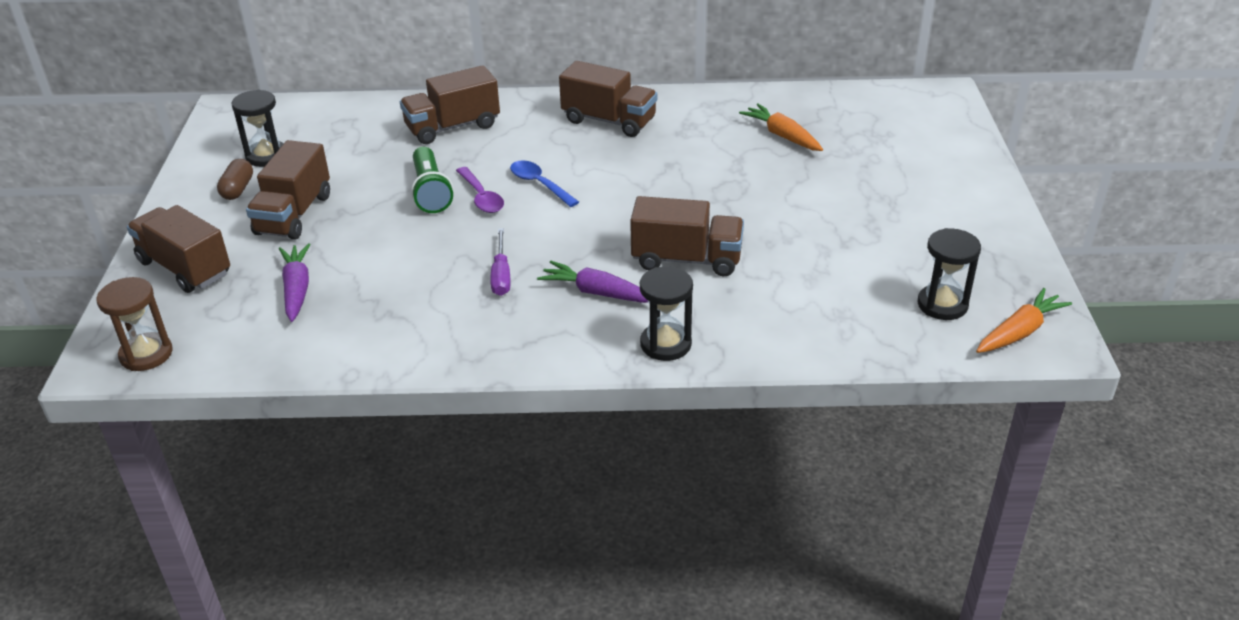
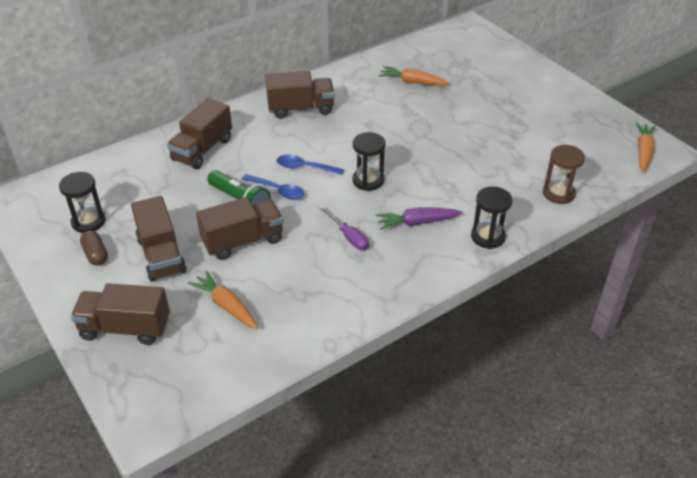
camera: 35 degrees left, 5 degrees up
brown hourglass [96,277,173,371] -> brown hourglass moved to [543,145,585,204]
purple carrot [279,243,311,322] -> orange carrot [188,270,258,329]
purple spoon [456,167,504,213] -> blue spoon [242,174,304,200]
brown truck [630,196,744,276] -> brown truck moved to [196,197,283,260]
black hourglass [918,228,981,320] -> black hourglass moved to [352,132,386,191]

